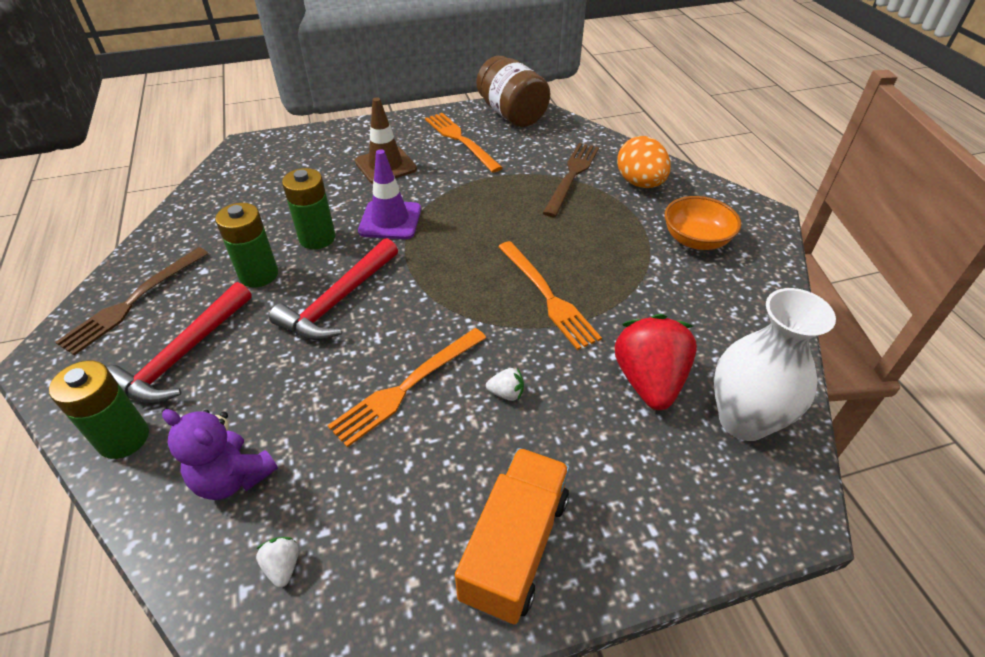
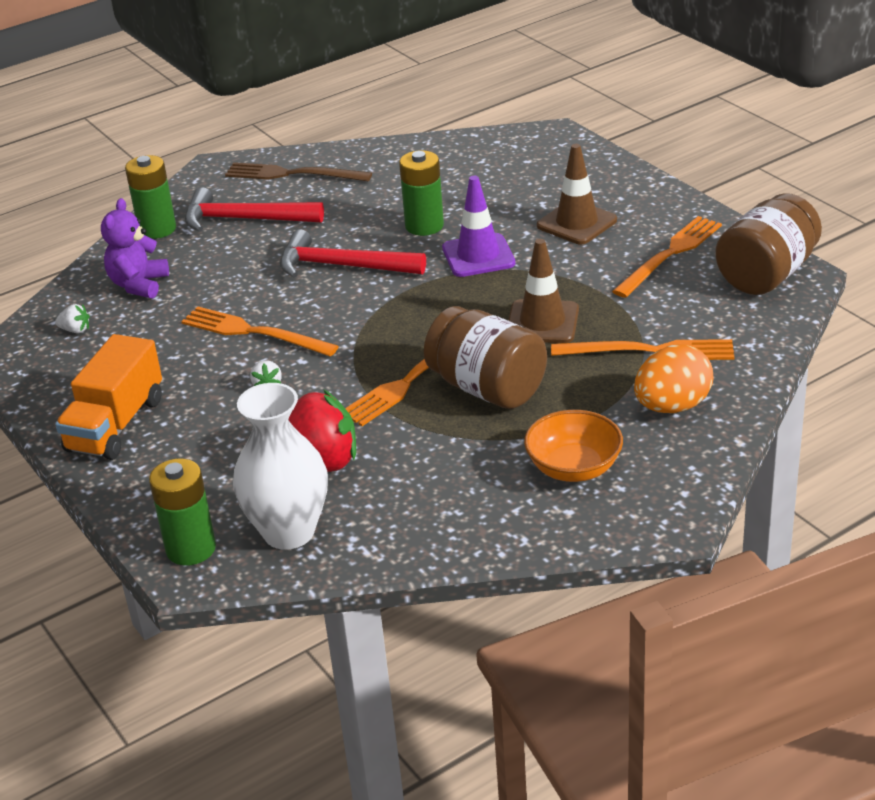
camera: 75 degrees right, 10 degrees down
green battery [215,203,278,288] -> green battery moved to [149,458,216,565]
white strawberry [256,537,299,588] -> white strawberry turned 45 degrees clockwise [55,304,90,333]
orange truck [455,448,570,625] -> orange truck turned 105 degrees clockwise [55,334,162,460]
brown fork [543,143,599,217] -> orange fork [551,339,734,360]
none -> brown jar [424,306,547,409]
none -> brown traffic cone [508,239,579,343]

